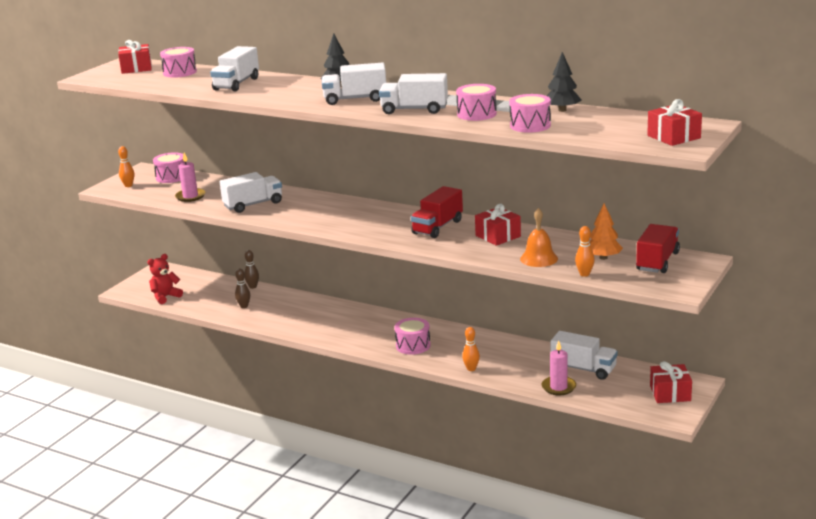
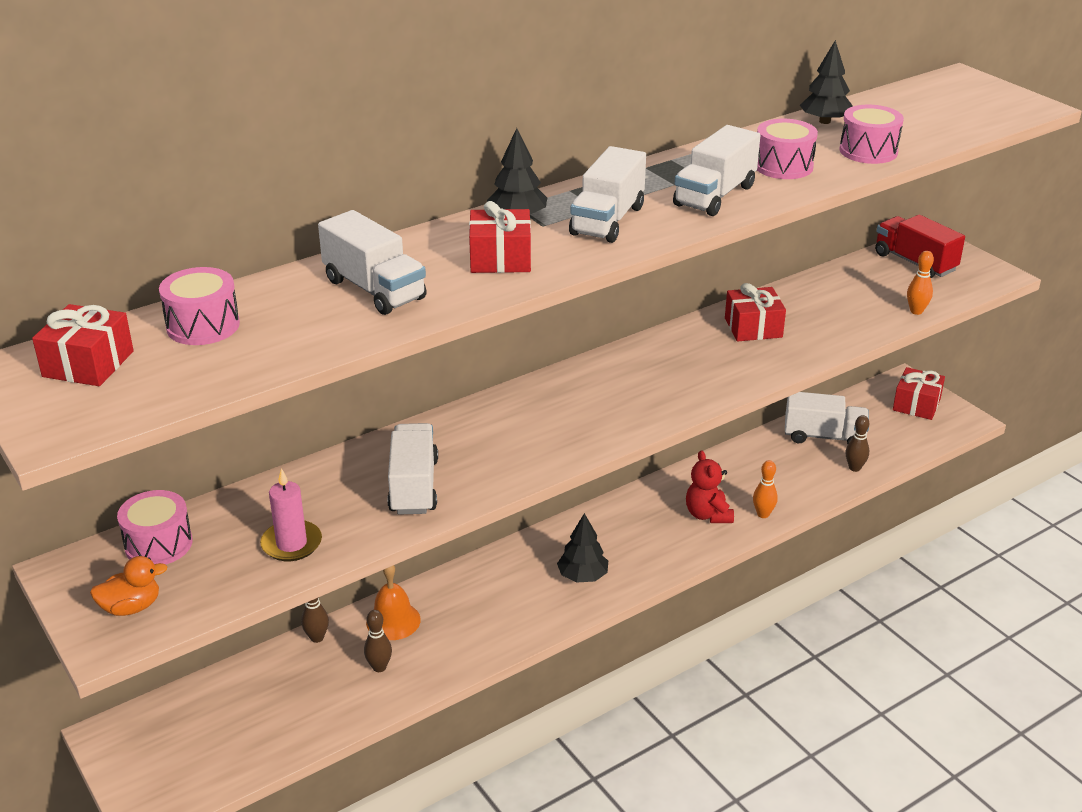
camera: 65 degrees left, 10 degrees up
orange bowling pin [118,146,134,187] -> orange duck [90,556,167,616]
red teddy bear [147,254,183,304] -> red teddy bear moved to [686,450,734,523]
pink drum [395,318,431,355] -> none
red truck [411,186,463,238] -> none
orange bell [520,208,558,267] -> orange bell moved to [366,565,421,640]
pink candle [542,340,576,395] -> brown bowling pin [846,415,869,472]
white truck [551,331,618,380] -> white truck turned 45 degrees clockwise [785,392,869,444]
orange tree [589,204,623,260] -> none
red gift [647,99,702,146] -> red gift moved to [469,201,531,273]
none -> black tree [557,513,608,582]

